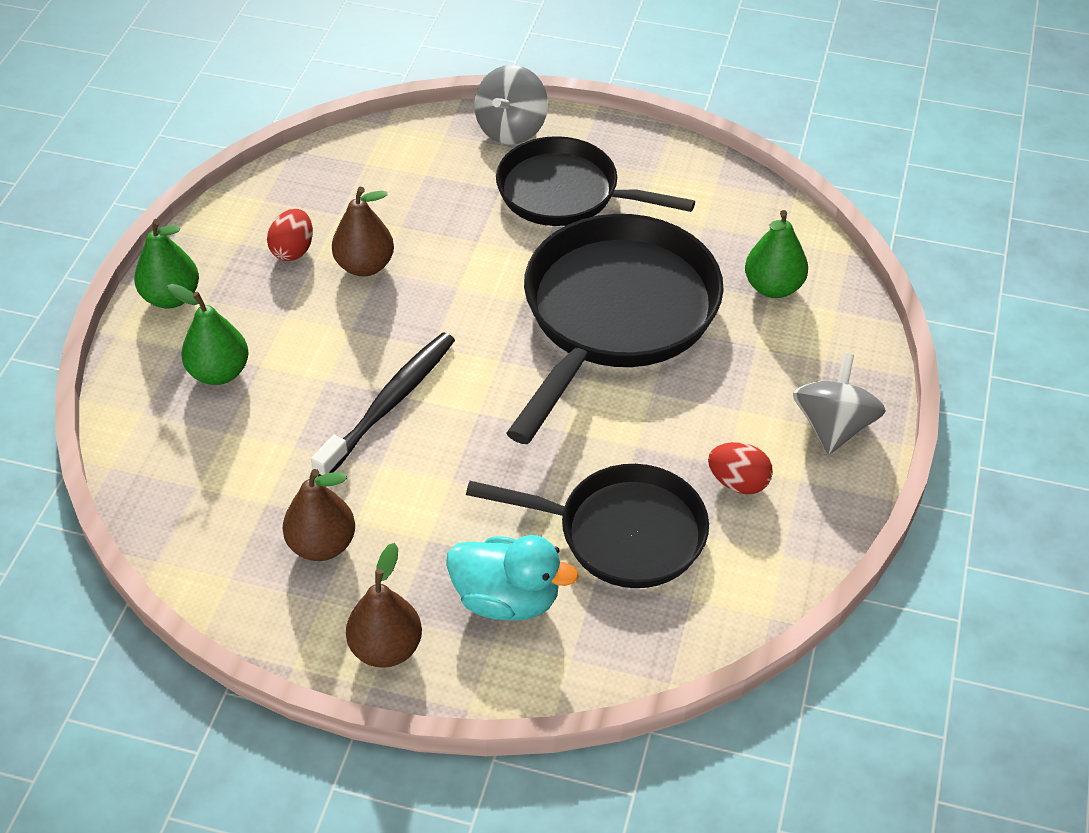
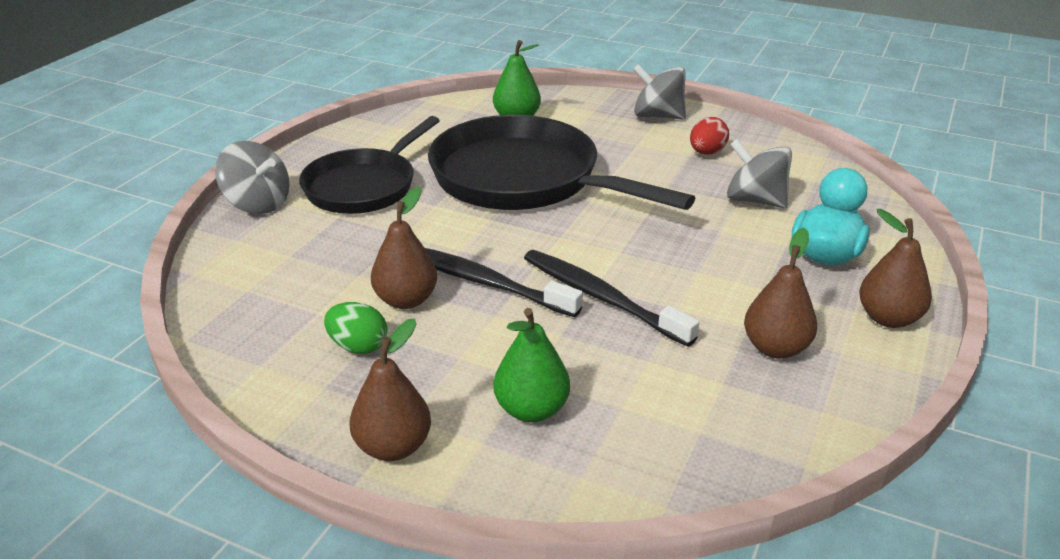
camera: 80 degrees left, 15 degrees down
green pear [134,219,199,309] -> brown pear [350,318,431,461]
red egg [267,209,313,261] -> green egg [324,302,387,354]
black pan [466,464,709,588] -> grey spinning top [727,139,792,208]
none -> black toothbrush [425,248,583,317]

